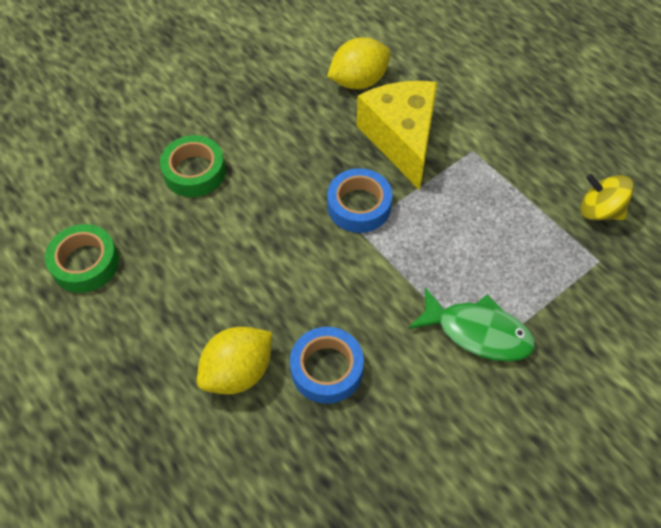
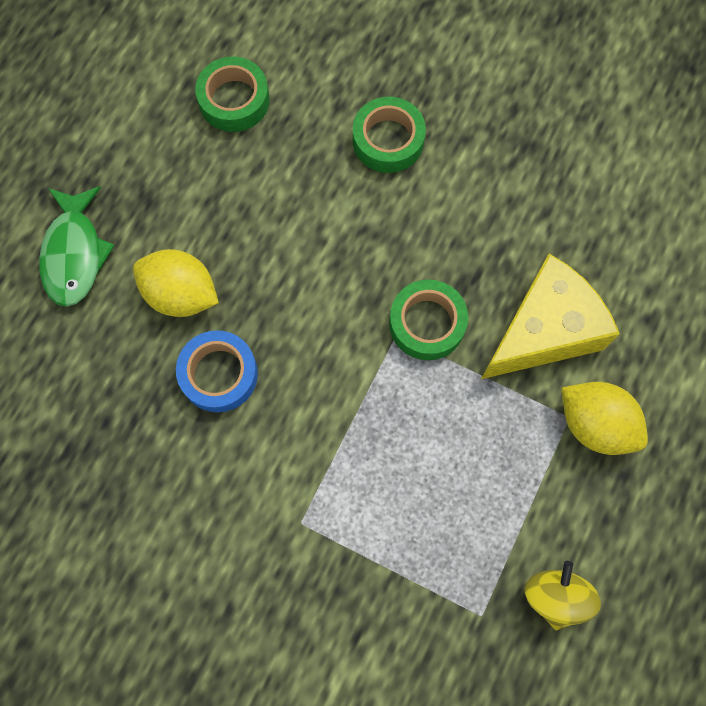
camera: 65 degrees right, 15 degrees up
yellow lemon [327,37,391,89] -> yellow lemon moved to [561,382,648,455]
blue tape [327,168,392,233] -> green tape [389,280,468,360]
green fish [409,287,535,361] -> green fish moved to [39,186,115,307]

